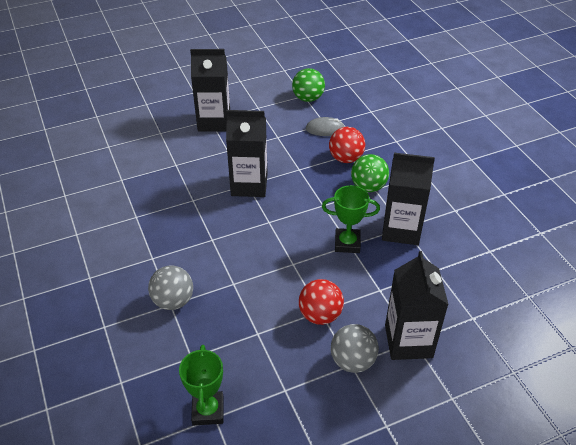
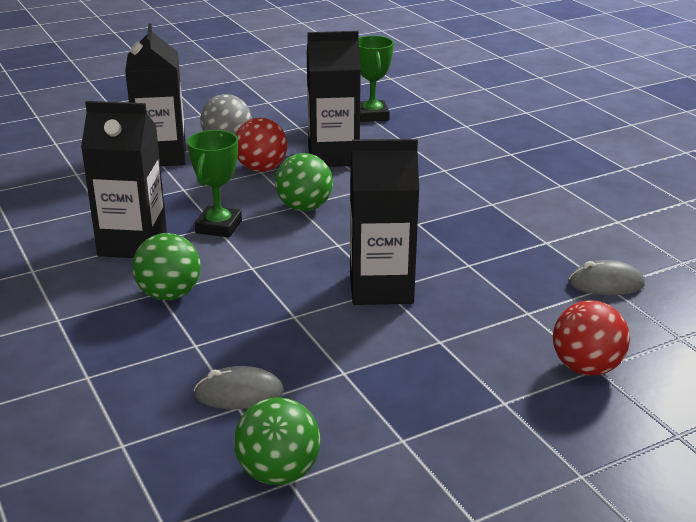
camera: 175 degrees right, 15 degrees down
grey ball [148,266,193,310] -> none
black carton [190,49,230,132] -> black carton moved to [307,31,361,167]
green trophy [322,185,380,253] -> green trophy turned 75 degrees counterclockwise [187,130,242,238]
red ball [329,127,365,163] -> red ball moved to [553,300,630,376]
none -> green ball [275,153,333,211]
none -> grey mouse [569,260,645,295]

